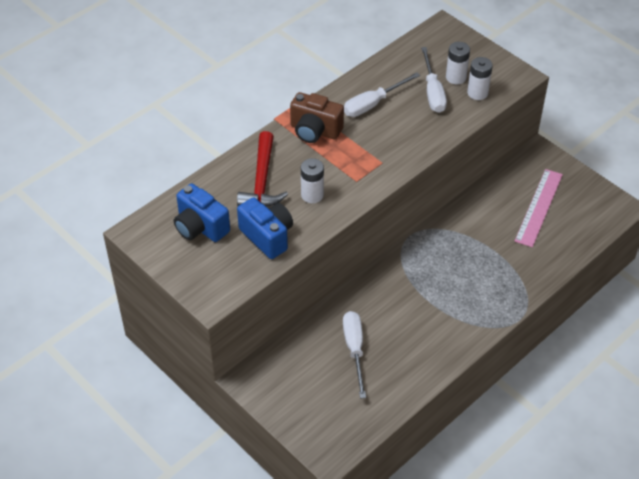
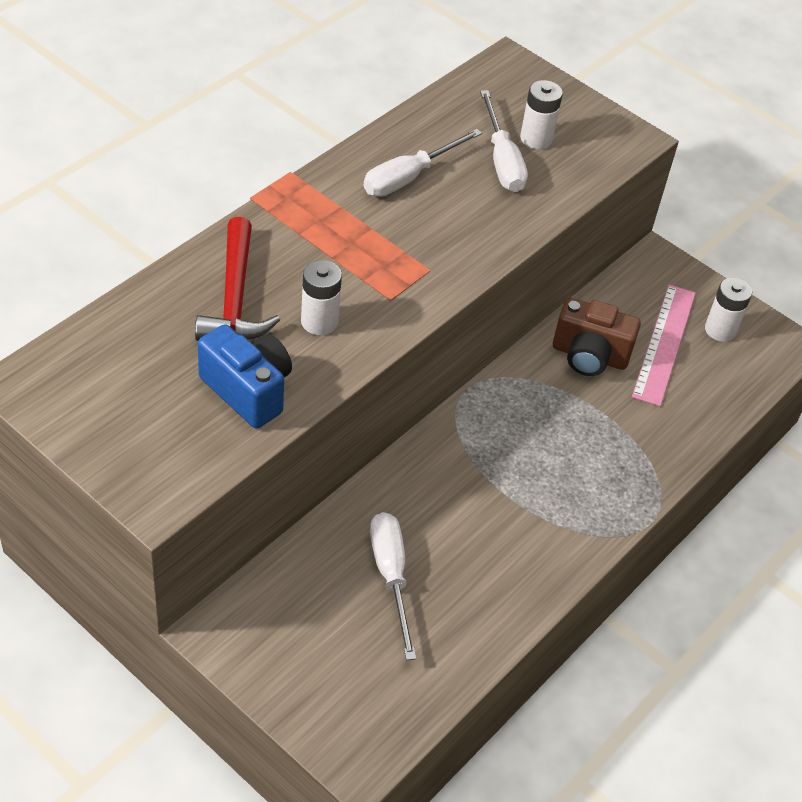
camera: 10 degrees left, 0 degrees up
blue camera [174,183,230,242] -> none
brown camera [290,92,344,143] -> brown camera moved to [553,298,641,376]
white battery [467,57,493,100] -> white battery moved to [705,278,752,342]

